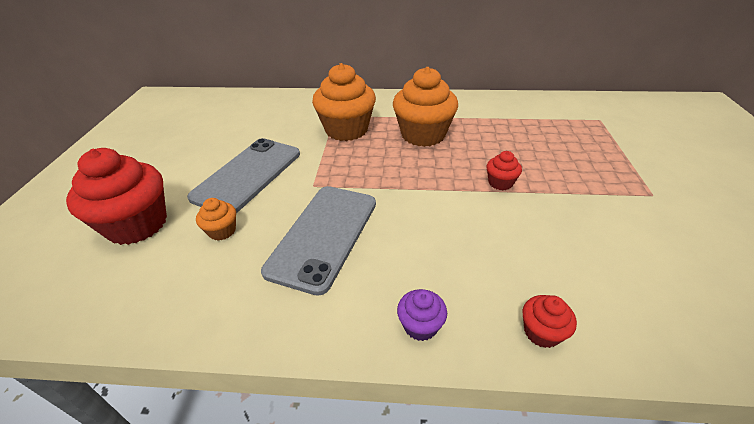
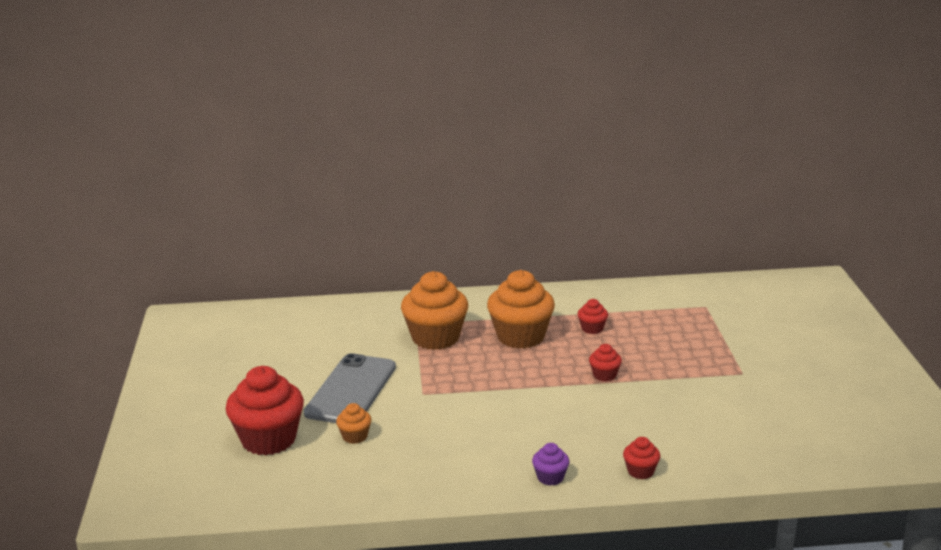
camera: 10 degrees left, 15 degrees down
grey phone [261,186,376,296] -> none
none -> red cupcake [578,299,608,334]

